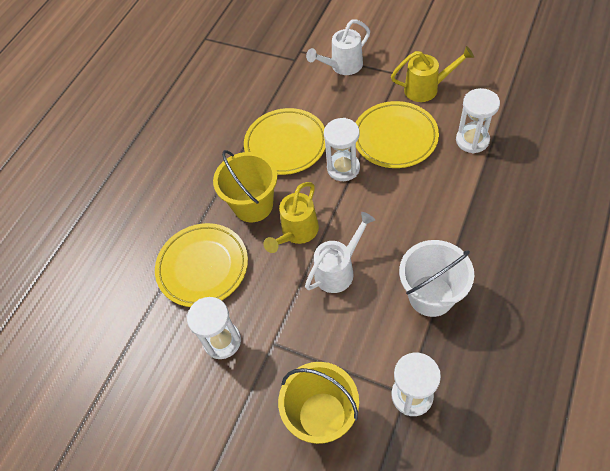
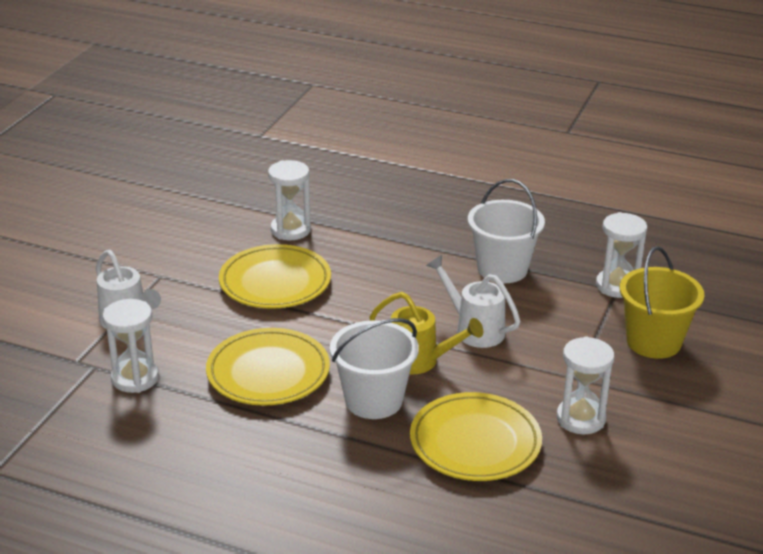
camera: 100 degrees left, 25 degrees down
yellow bucket [213,150,278,222] -> white bucket [330,318,419,419]
white hourglass [324,118,360,181] -> white hourglass moved to [103,299,159,393]
yellow watering can [391,46,474,102] -> none

